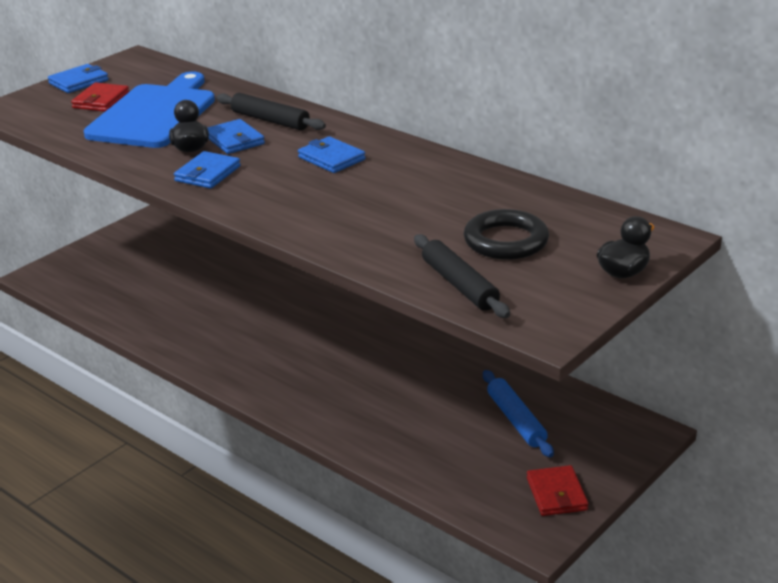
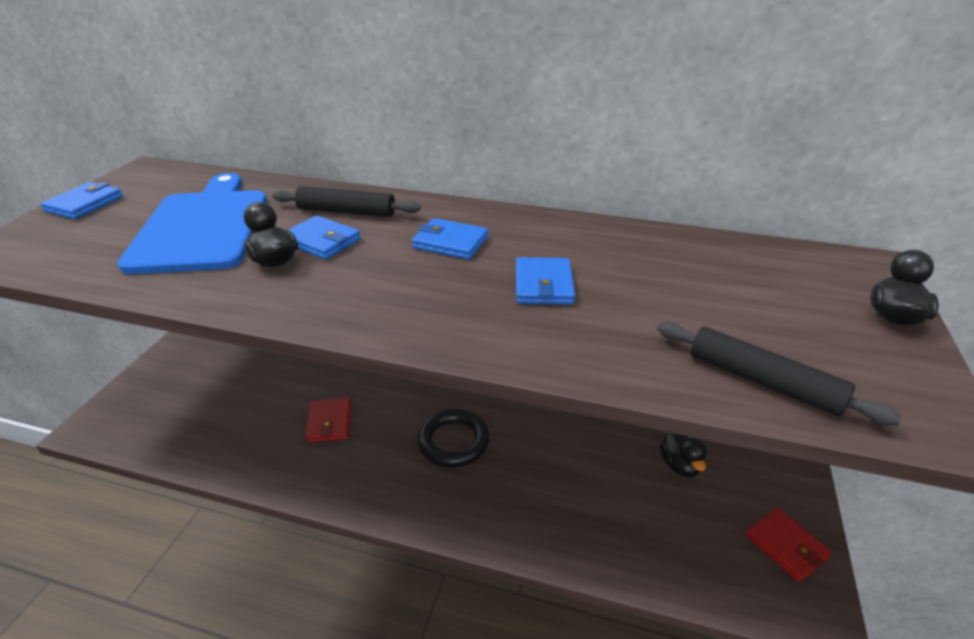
camera: 25 degrees left, 5 degrees up
red wallet [71,82,129,112] -> red wallet moved to [305,398,352,442]
blue wallet [174,151,241,188] -> blue wallet moved to [516,257,575,305]
black ring [464,209,549,260] -> black ring moved to [417,409,490,468]
blue rolling pin [483,370,554,457] -> black duck [660,432,707,477]

